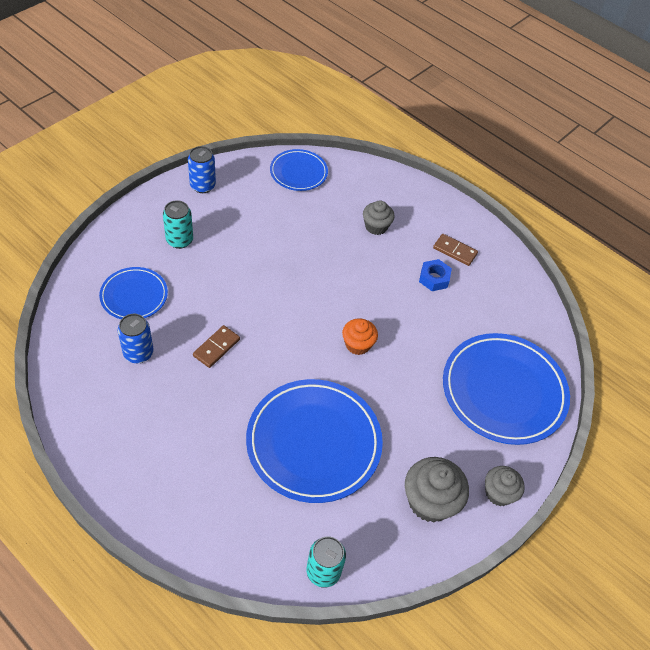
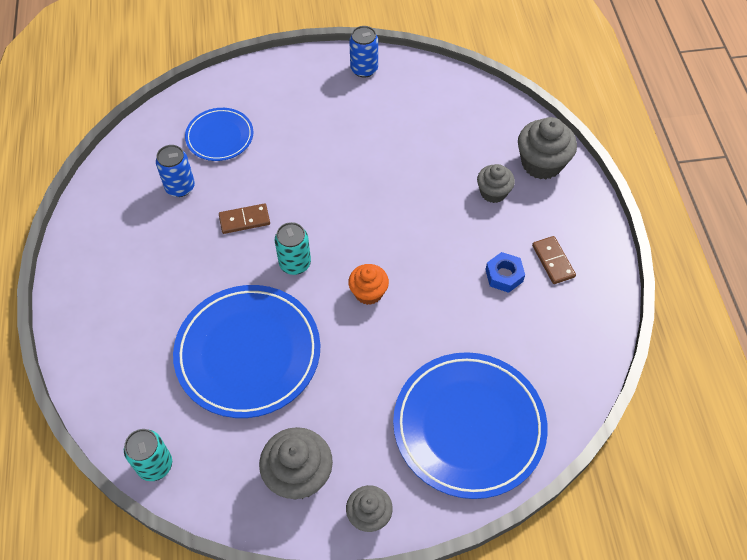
camera: 45 degrees right, 5 degrees up
turquoise can [163,200,193,249] -> turquoise can moved to [275,222,311,275]
blue plate [270,149,328,191] -> none
none -> grey cupcake [518,117,577,180]

